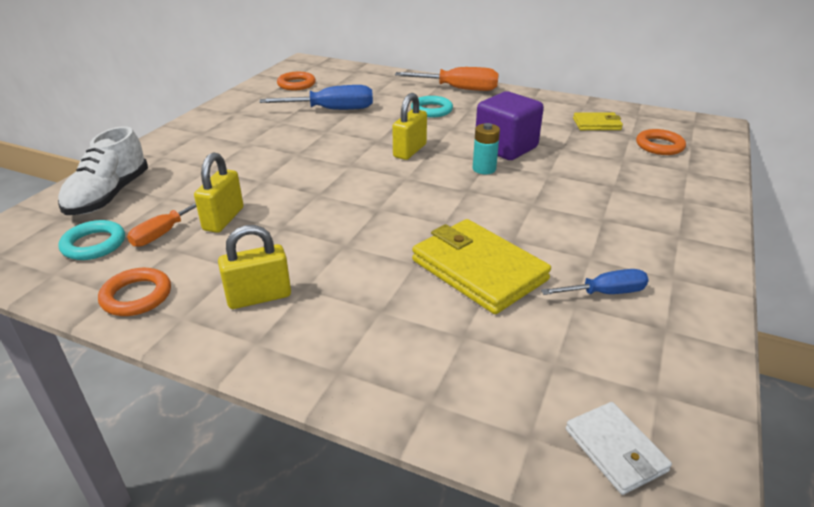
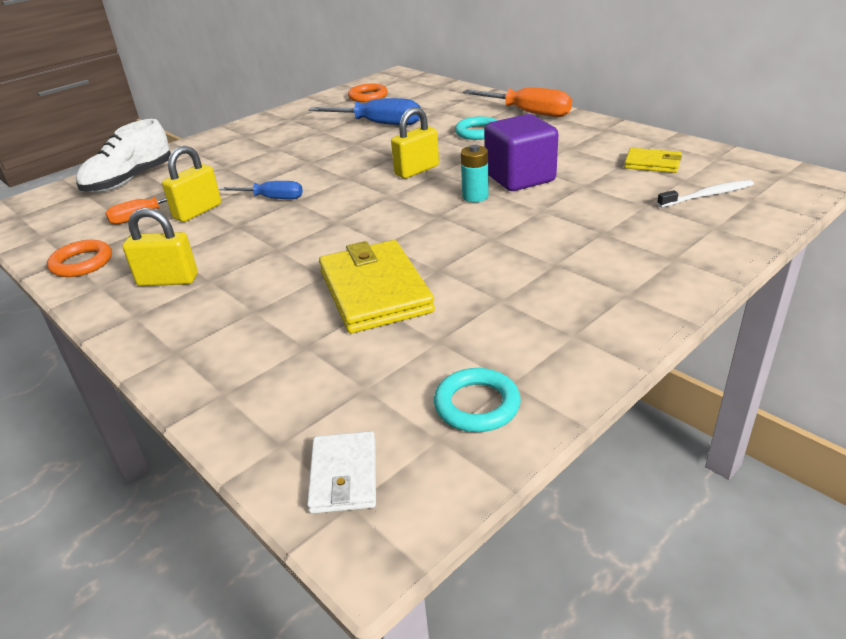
camera: 25 degrees right, 0 degrees up
turquoise ring [58,220,125,260] -> turquoise ring moved to [434,368,521,432]
blue screwdriver [541,269,649,295] -> blue screwdriver moved to [219,181,303,199]
orange ring [636,129,686,155] -> white toothbrush [657,180,754,207]

